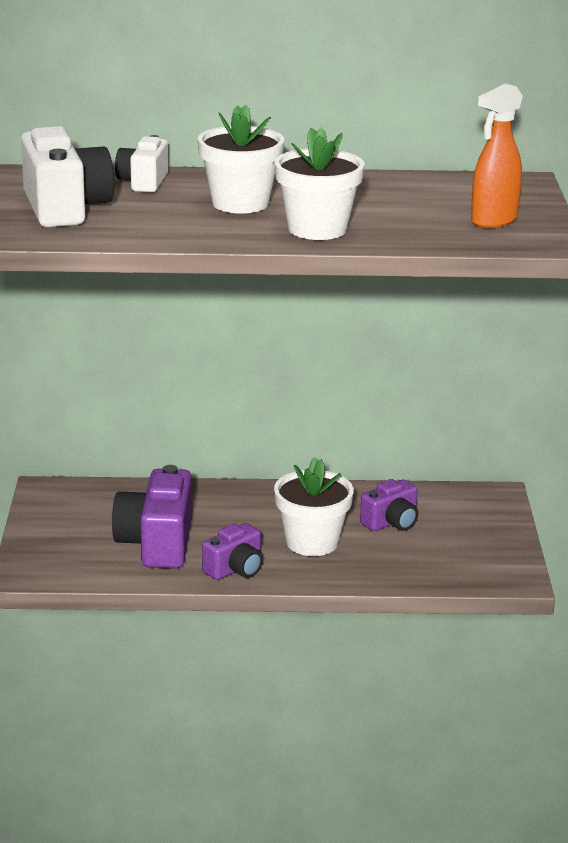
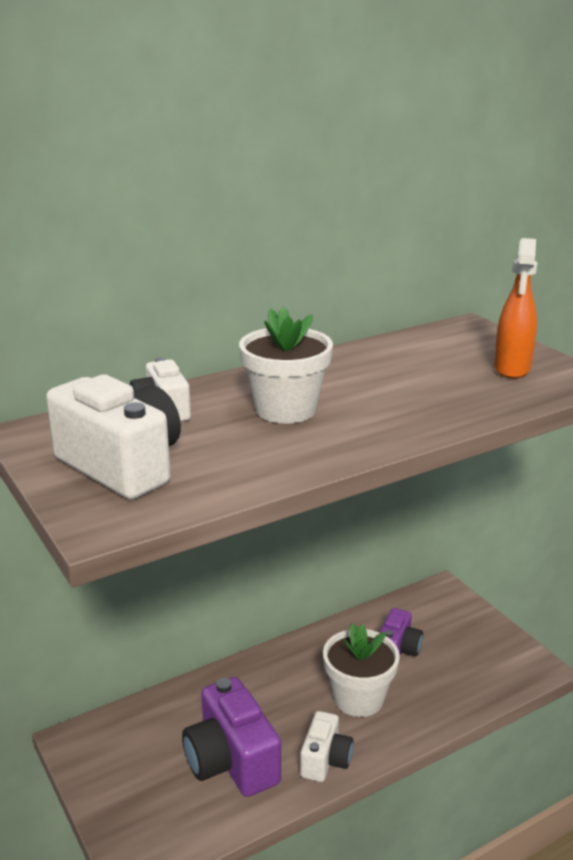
camera: 30 degrees left, 0 degrees up
purple camera [202,523,263,580] -> white camera [300,711,353,782]
white flower pot [275,127,365,240] -> none

